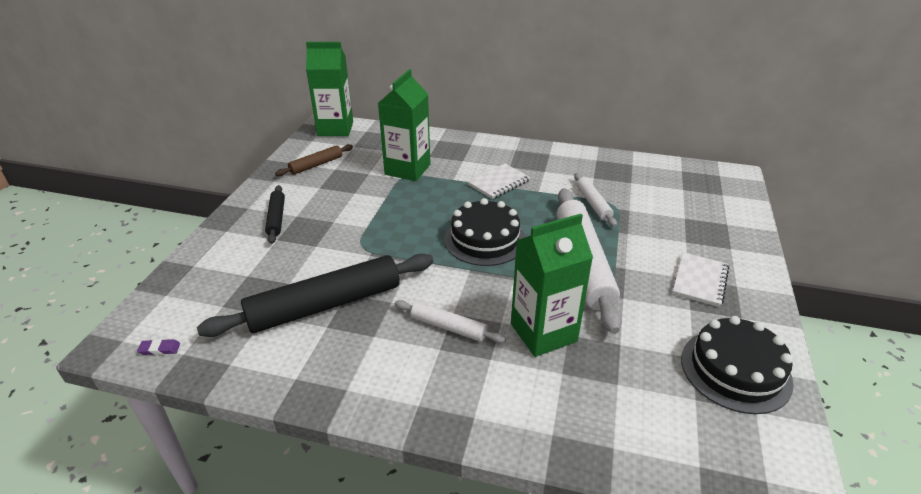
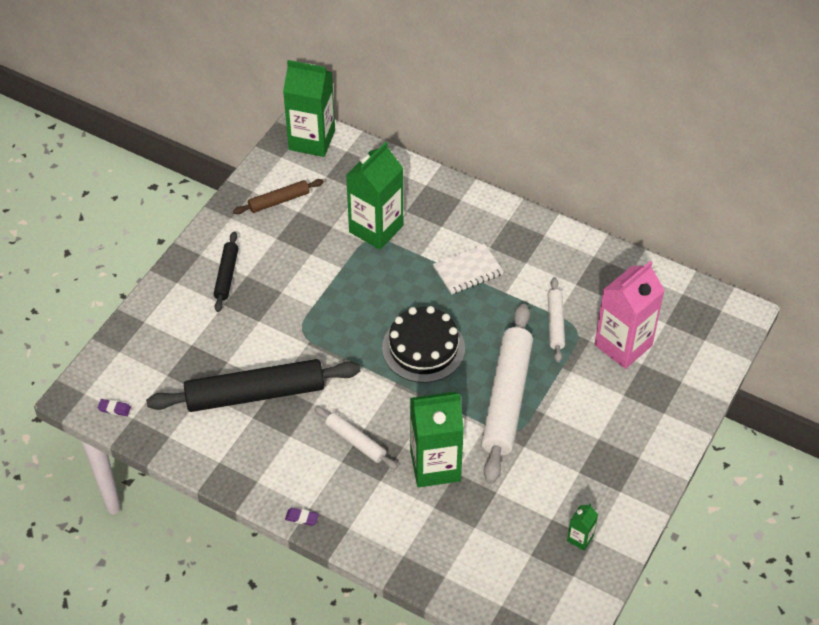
camera: 15 degrees right, 15 degrees up
white notebook [672,252,729,307] -> none
black cake [681,316,794,414] -> green carton [567,503,598,551]
none -> purple eraser [285,508,319,526]
none -> pink carton [594,261,665,369]

